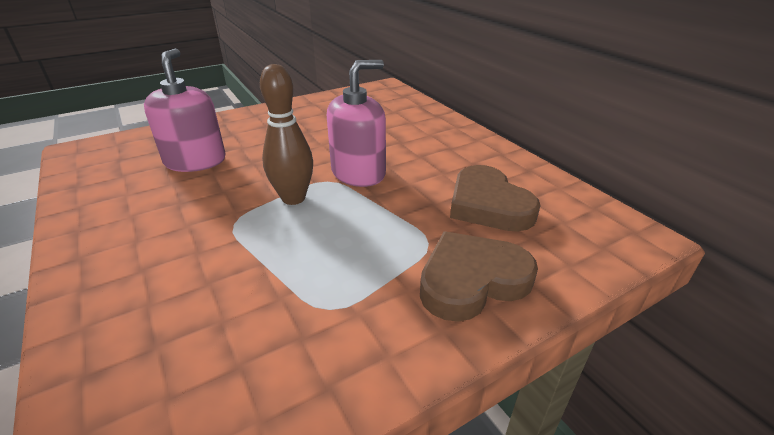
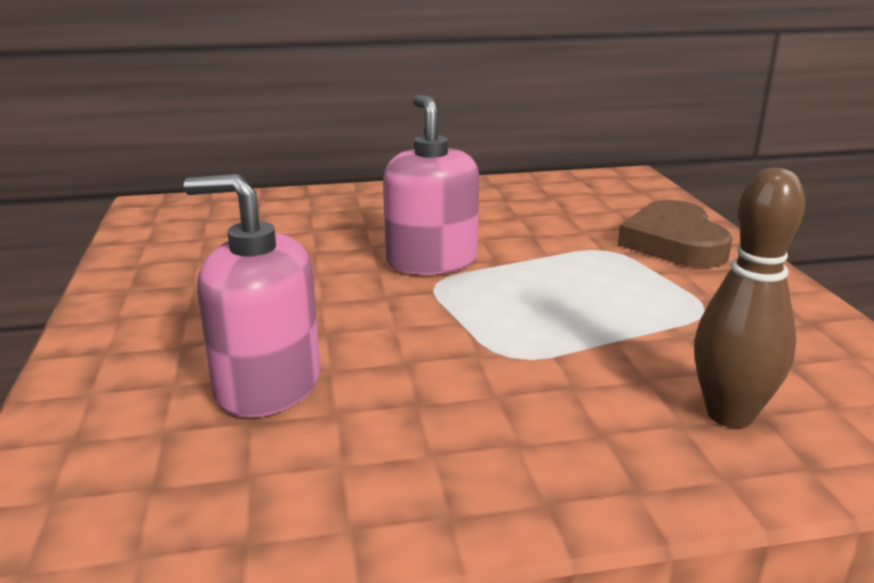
camera: 70 degrees left, 10 degrees down
brown bowling pin [260,64,313,205] -> brown bowling pin moved to [694,168,805,428]
brown heart [450,165,541,232] -> none

